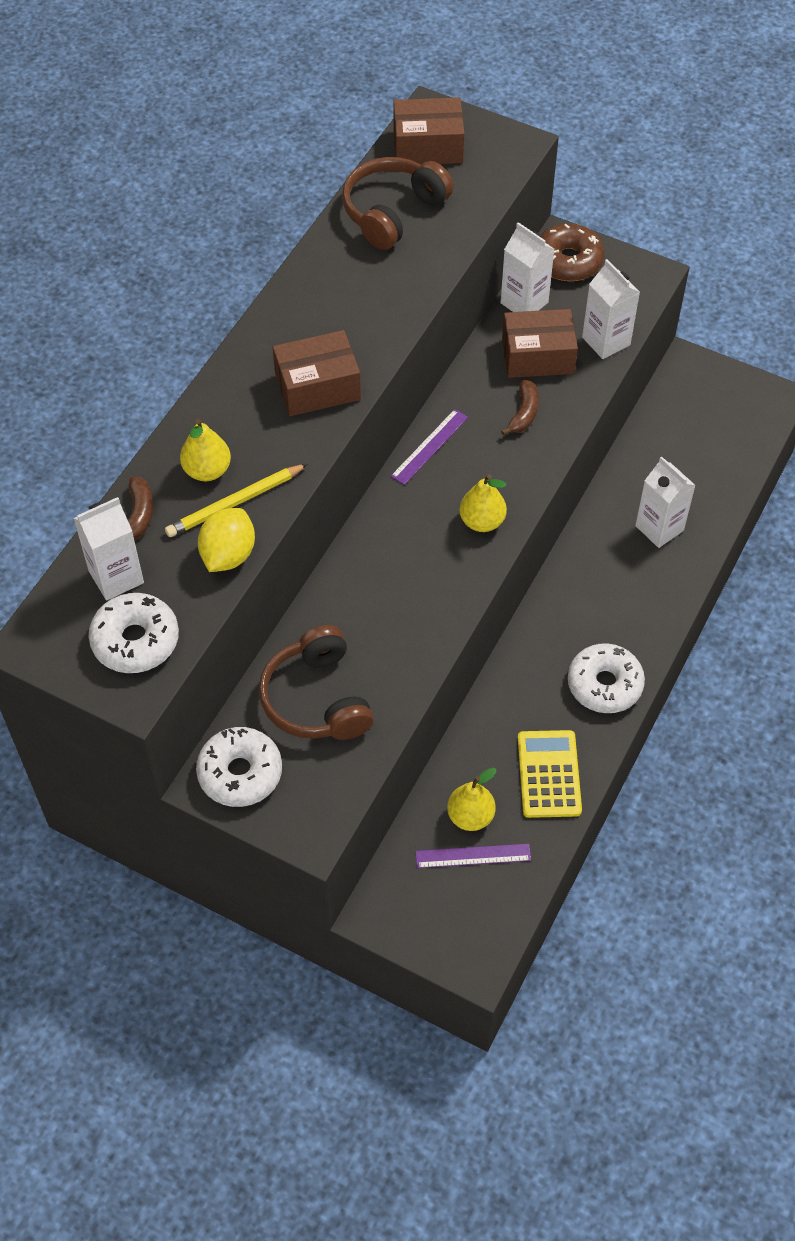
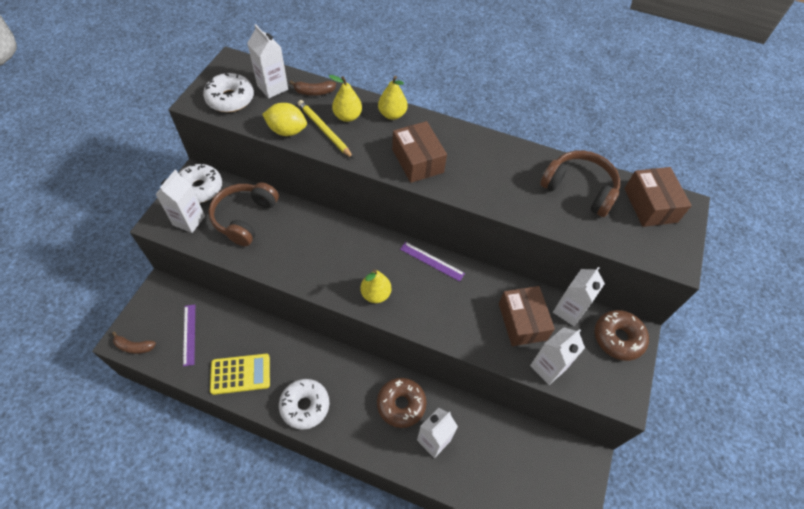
camera: 80 degrees right, 0 degrees up
brown headphones [259,625,374,740] -> brown headphones turned 45 degrees counterclockwise [208,182,279,246]
yellow pear [447,768,497,831] -> yellow pear moved to [378,76,407,120]
brown banana [501,380,539,435] -> brown banana moved to [112,332,156,354]
none -> white carton [156,170,205,233]
none -> brown donut [377,378,427,428]

